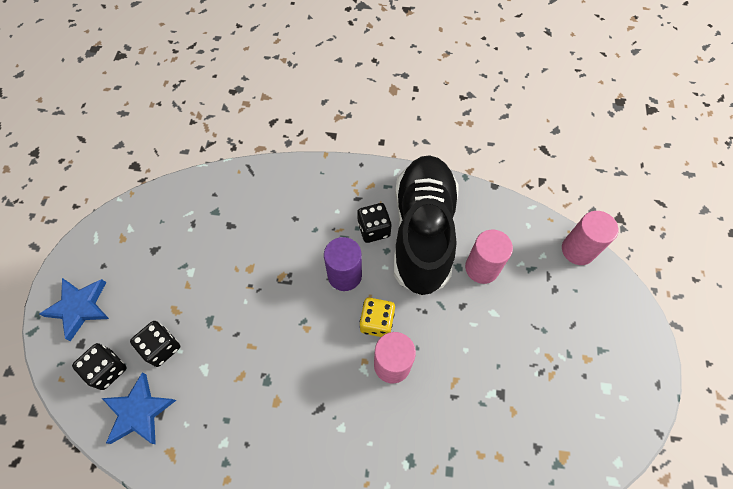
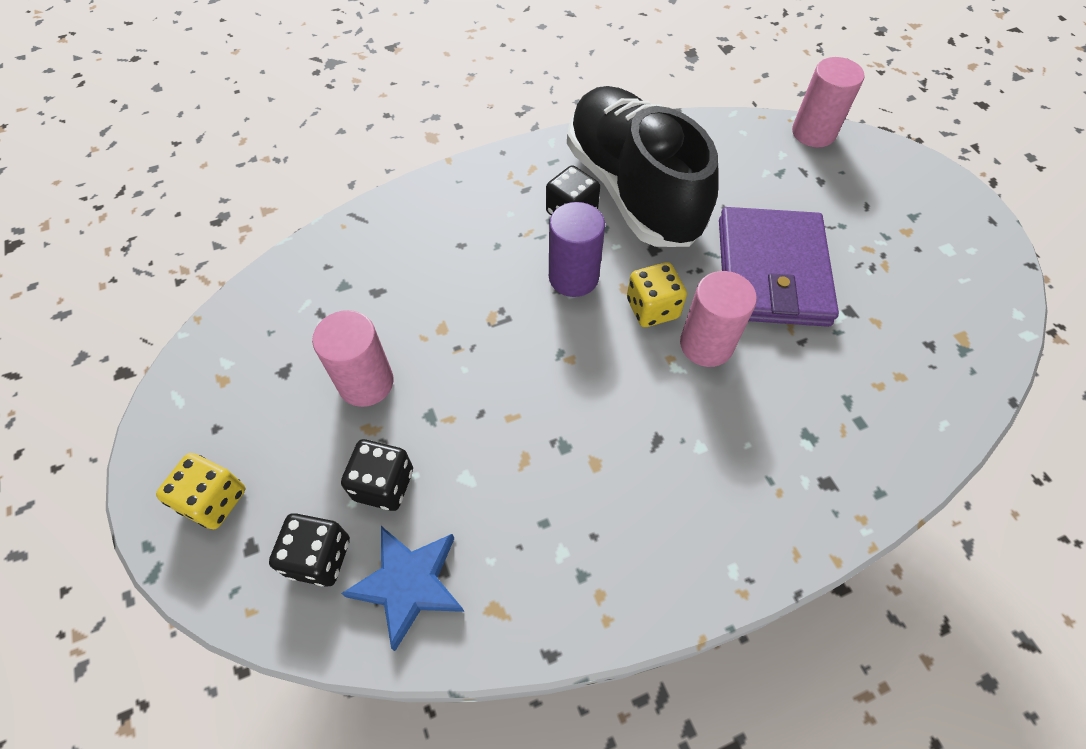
camera: 30 degrees left, 5 degrees down
blue star [39,278,109,341] -> yellow dice [156,453,245,529]
pink cylinder [465,230,513,284] -> pink cylinder moved to [312,310,394,407]
none -> purple wallet [719,207,839,327]

